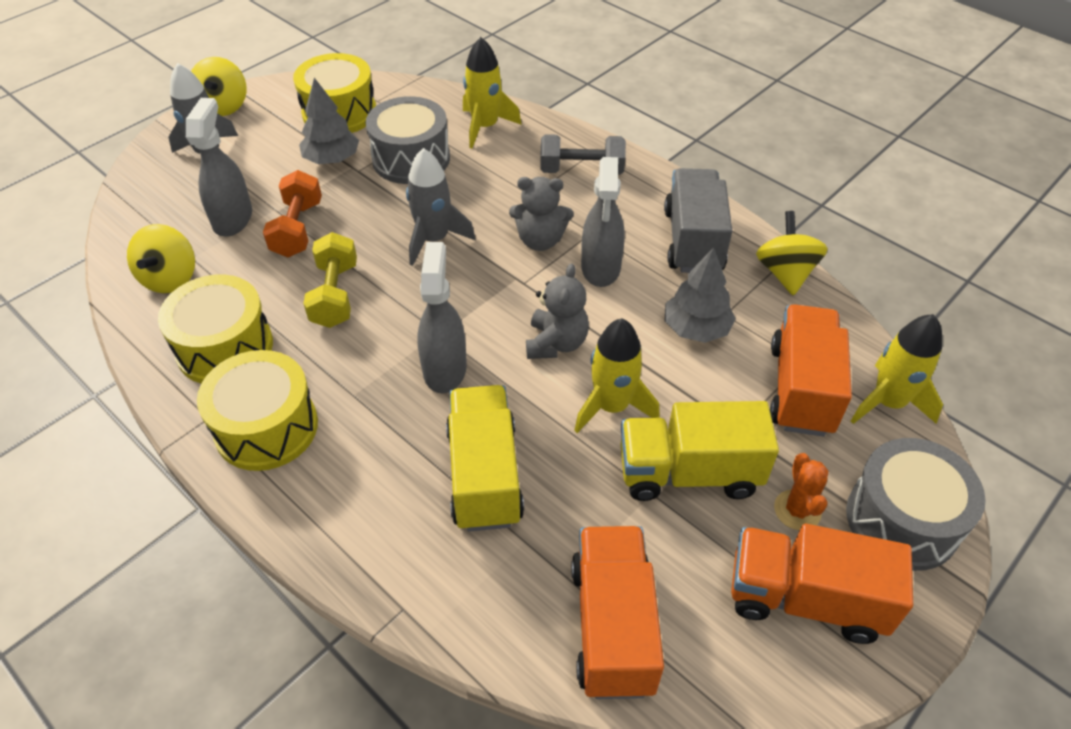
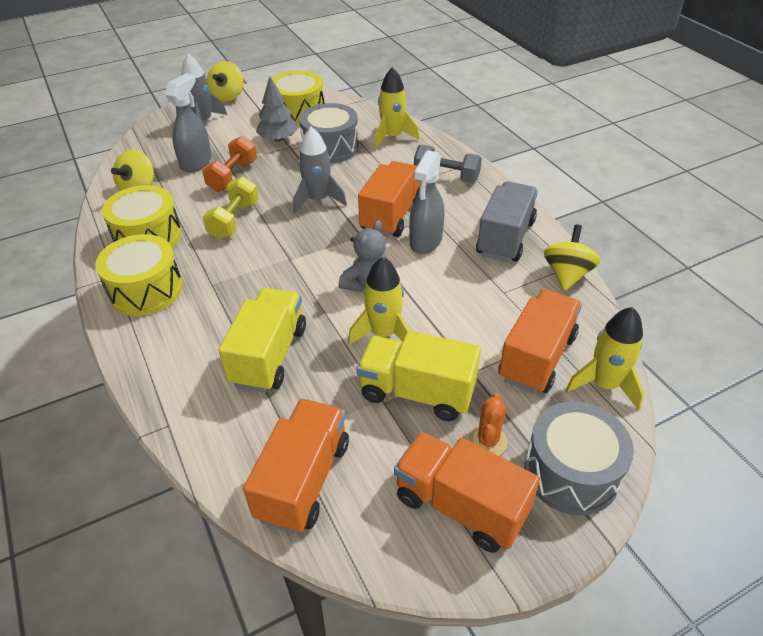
camera: 20 degrees right, 5 degrees down
grey spray bottle [417,242,467,393] -> none
grey teddy bear [509,177,573,251] -> orange truck [358,161,421,237]
grey tree [665,247,736,343] -> none

